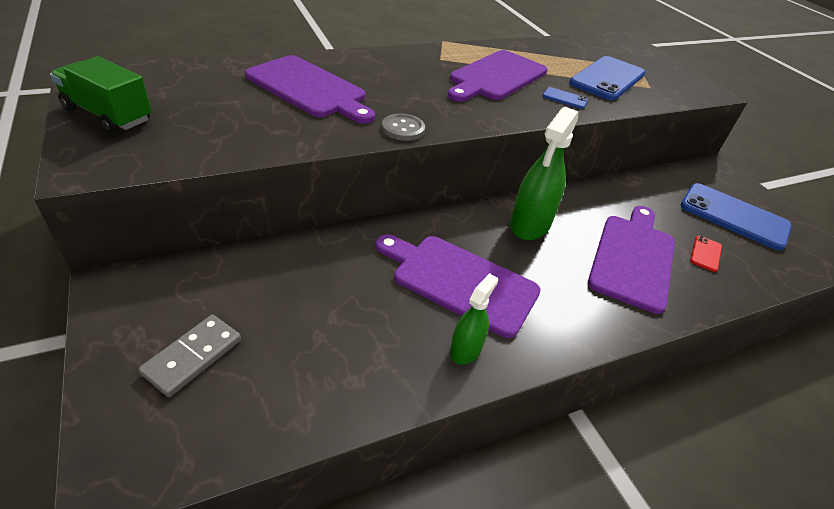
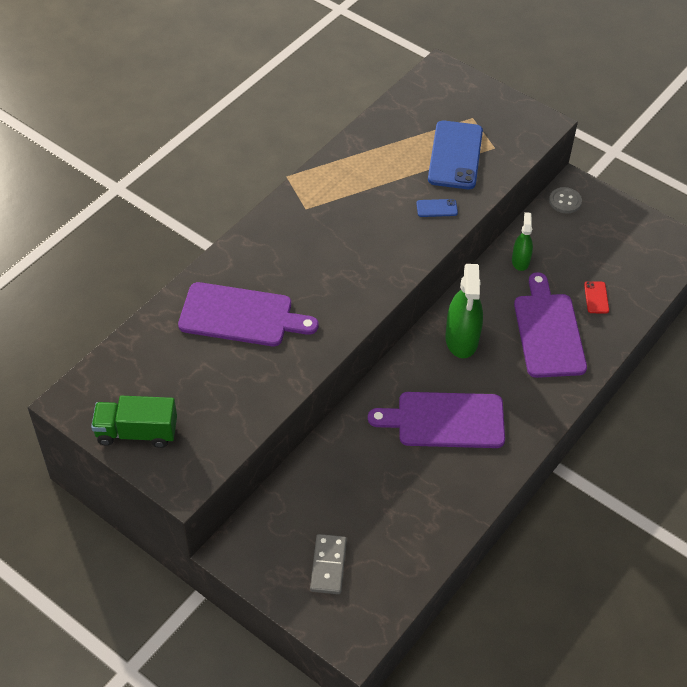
camera: 25 degrees left, 10 degrees up
grey button [382,114,425,141] -> grey button moved to [549,187,582,213]
purple cutting board [448,50,548,102] -> none
green spray bottle [450,273,498,365] -> green spray bottle moved to [512,212,533,271]
blue phone [680,183,792,250] -> none

